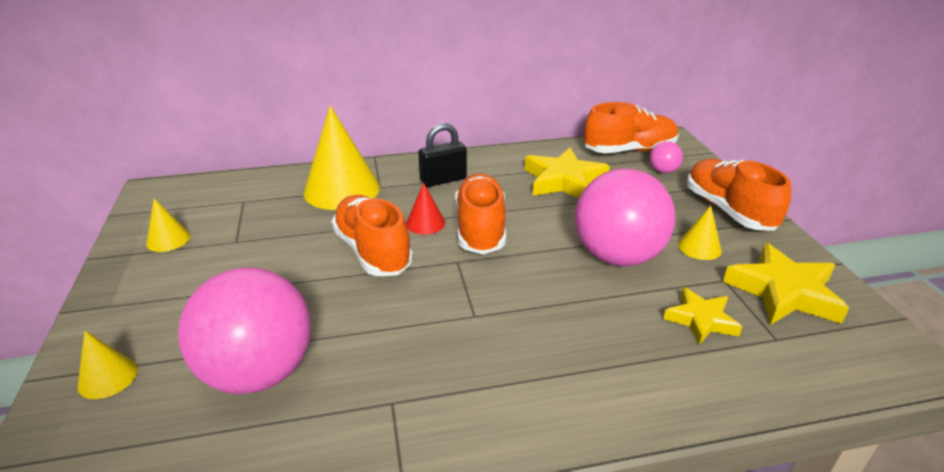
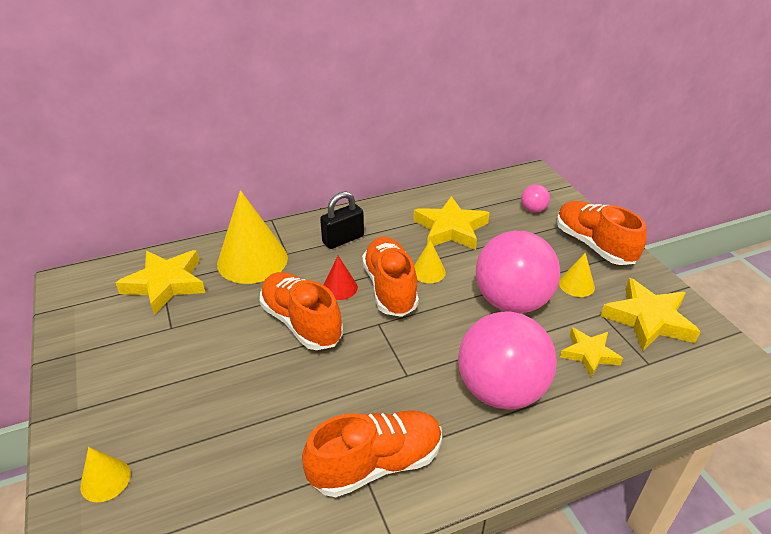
camera: 10 degrees left, 5 degrees up
yellow cone [146,198,190,252] -> yellow cone moved to [414,240,446,283]
pink ball [178,267,311,394] -> pink ball moved to [458,312,557,410]
orange shoe [584,102,679,153] -> orange shoe moved to [302,410,442,497]
none -> yellow star [116,250,205,315]

